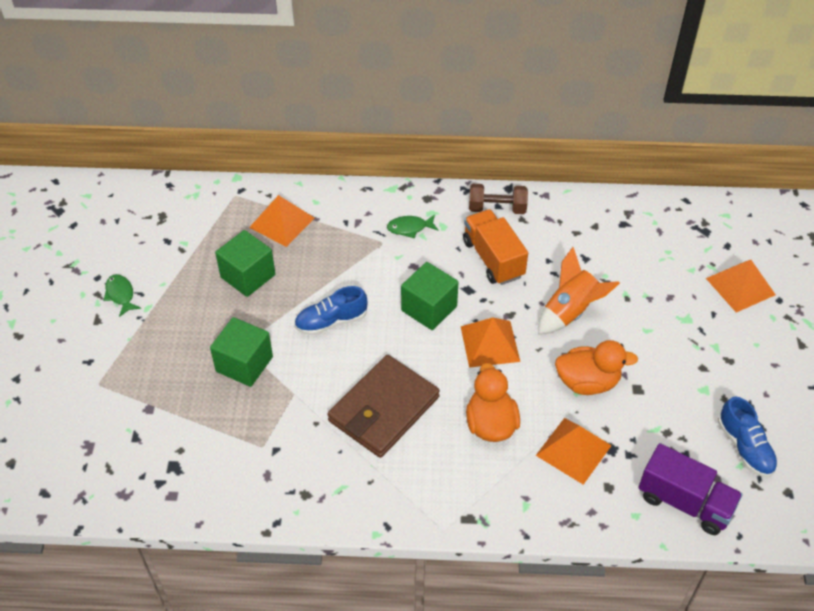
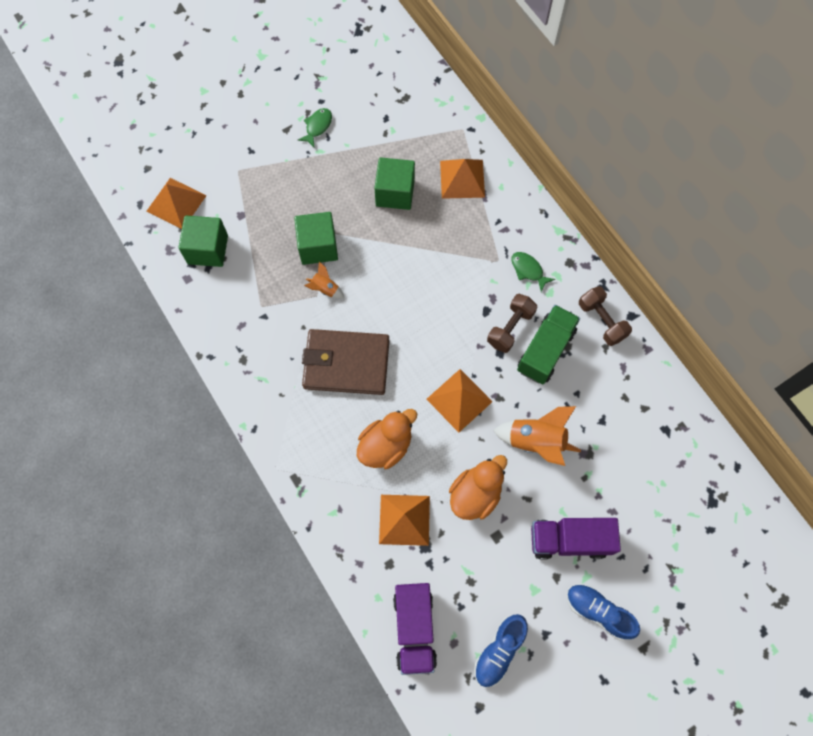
camera: 55 degrees right, 20 degrees up
blue shoe [294,286,368,335] -> blue shoe moved to [567,584,640,641]
green cube [401,262,459,330] -> green cube moved to [178,216,228,267]
orange truck [463,209,528,285] -> green truck [517,305,580,385]
orange duck [555,340,638,395] -> orange duck turned 105 degrees counterclockwise [449,455,507,520]
orange pyramid [706,260,776,313] -> orange pyramid moved to [146,178,207,229]
none -> orange rocket [304,262,344,299]
none -> brown dumbbell [487,294,537,353]
none -> purple truck [531,518,621,560]

